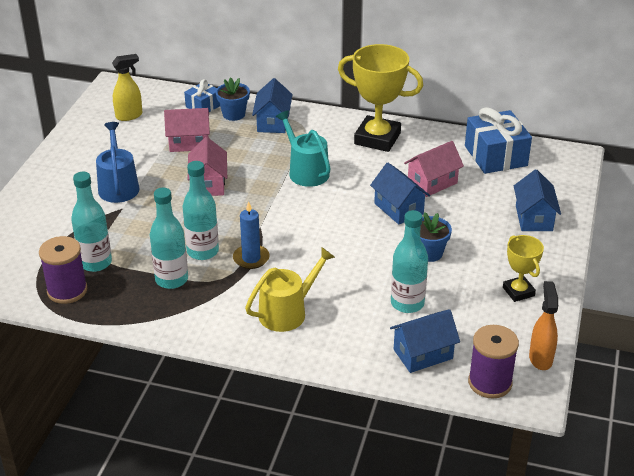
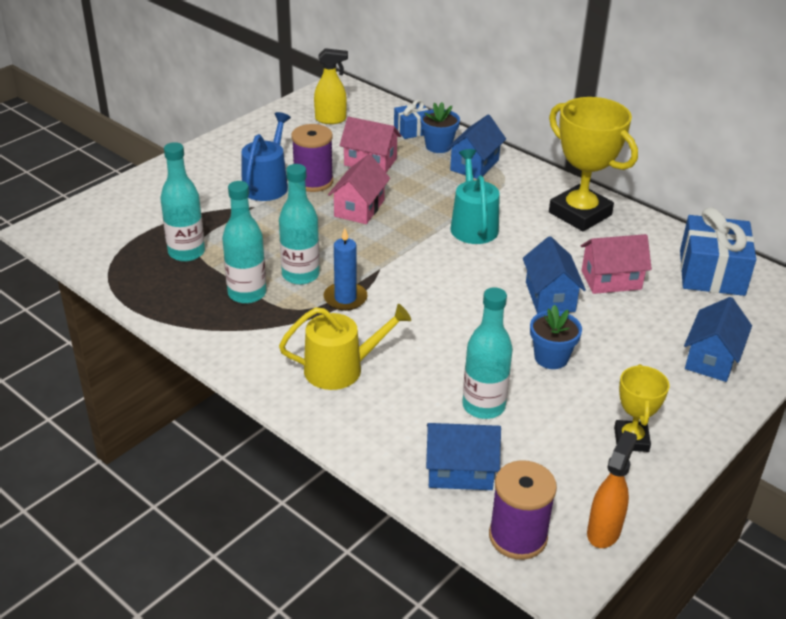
camera: 25 degrees right, 0 degrees up
purple spool [39,236,87,304] -> purple spool moved to [291,124,333,192]

